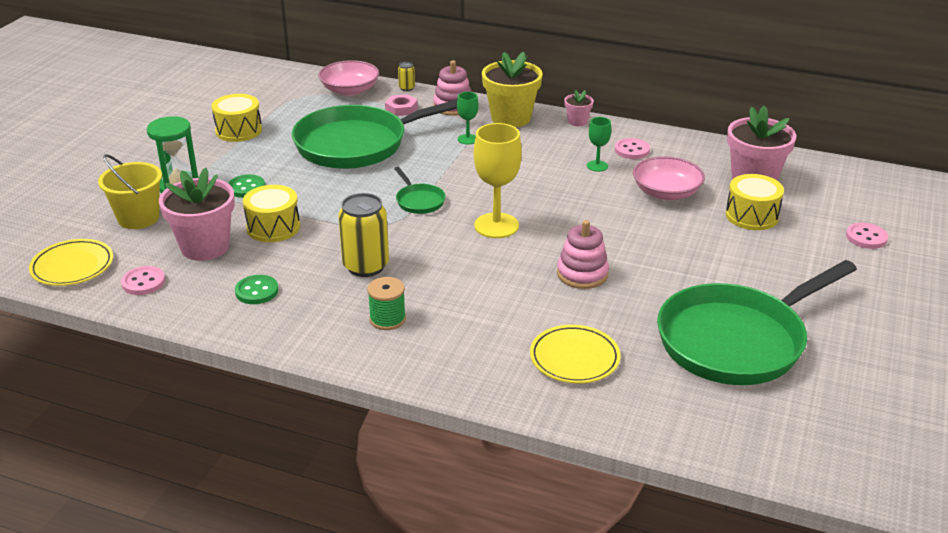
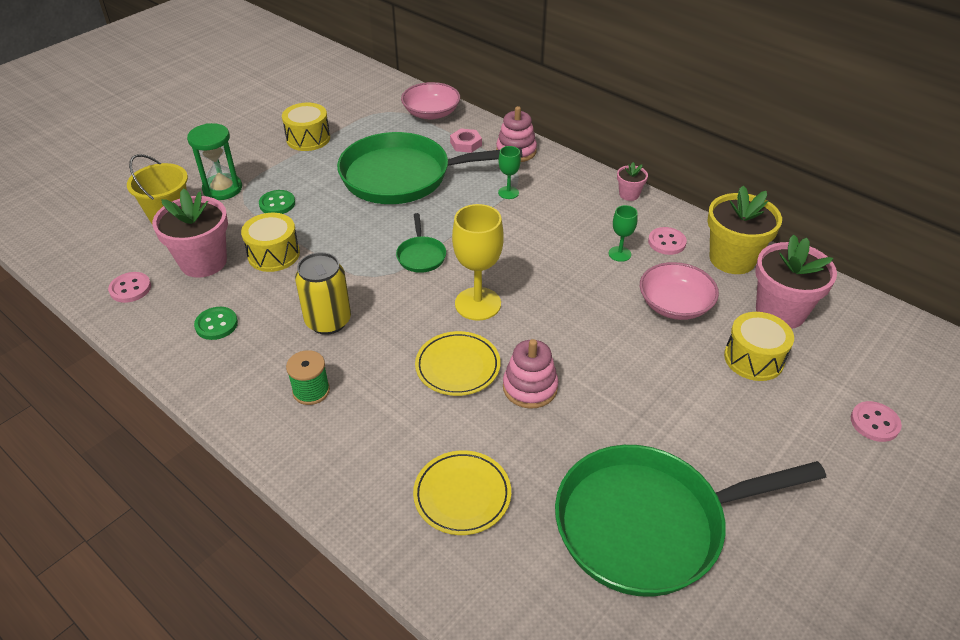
camera: 20 degrees right, 10 degrees up
yellow plate [29,239,113,286] -> yellow plate moved to [415,331,501,396]
yellow can [398,62,415,91] -> none
yellow flower pot [482,52,543,127] -> yellow flower pot moved to [707,186,782,274]

